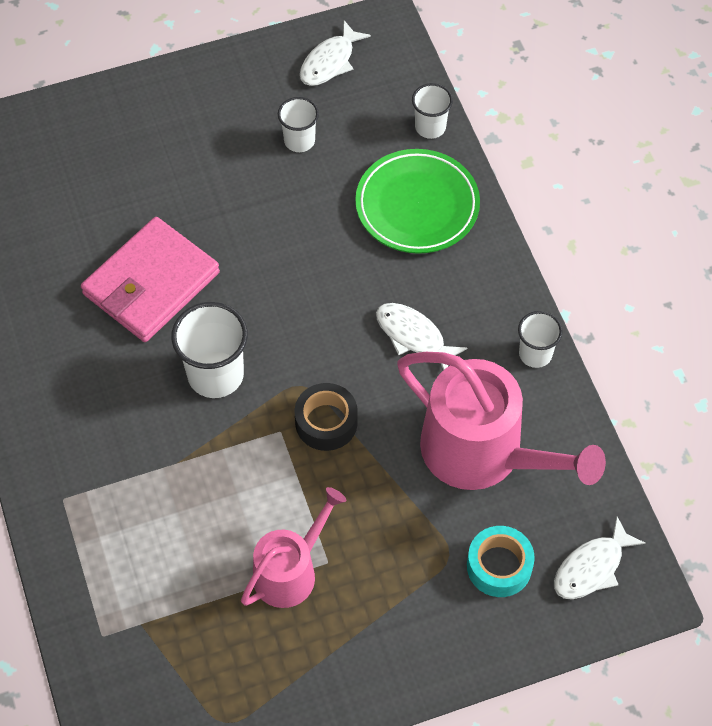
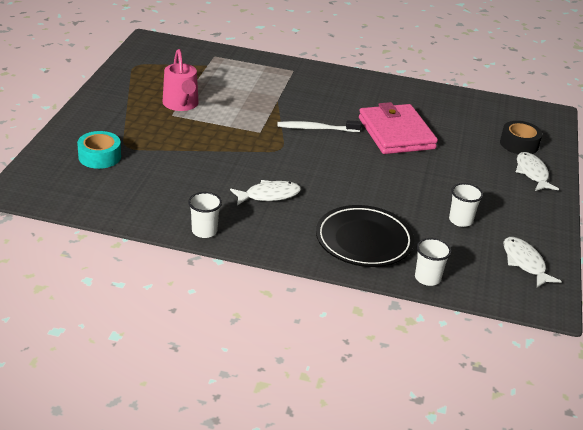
camera: 120 degrees right, 25 degrees down
white cup [171,302,248,398] -> white toothbrush [277,120,361,132]
black tape [295,383,358,451] -> black tape moved to [500,121,542,154]
green plate [355,149,480,254] -> black plate [316,205,414,267]
pink watering can [397,352,606,490] -> none
white fish [554,517,646,599] -> white fish moved to [516,152,559,191]

